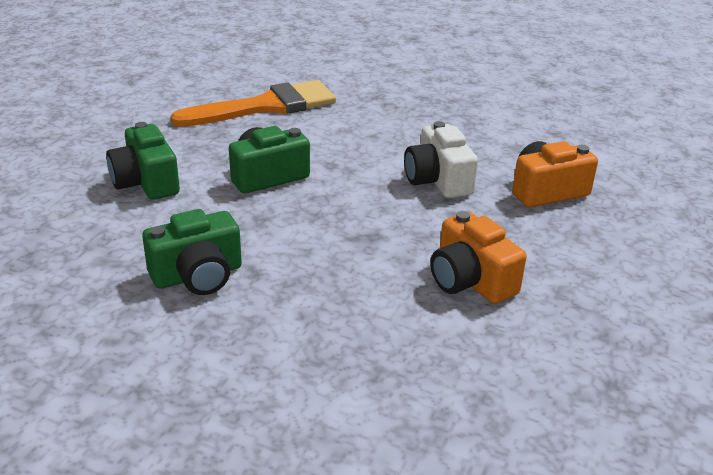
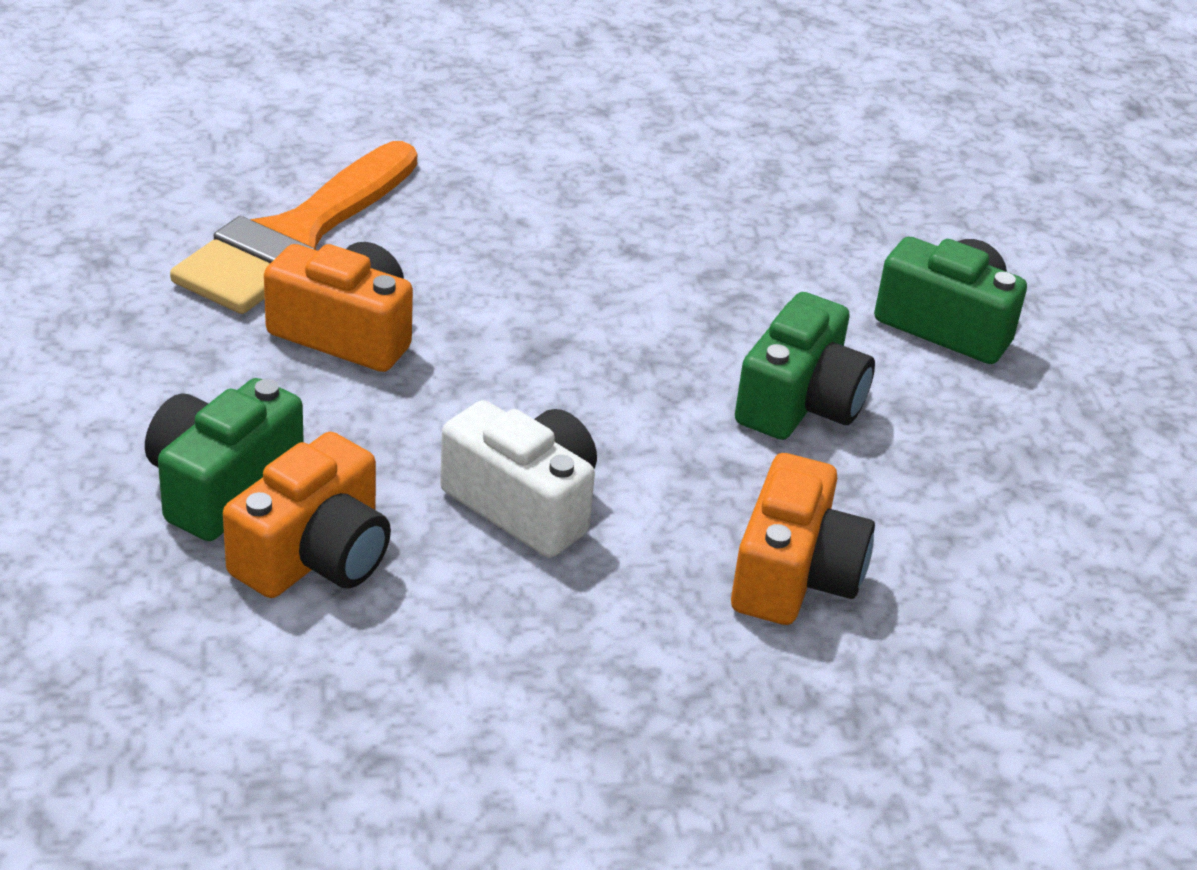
camera: 145 degrees right, 5 degrees up
green camera [142,209,242,295] -> green camera moved to [145,378,304,541]
orange brush [171,80,336,127] -> orange brush moved to [170,141,417,314]
none -> orange camera [731,453,875,625]

